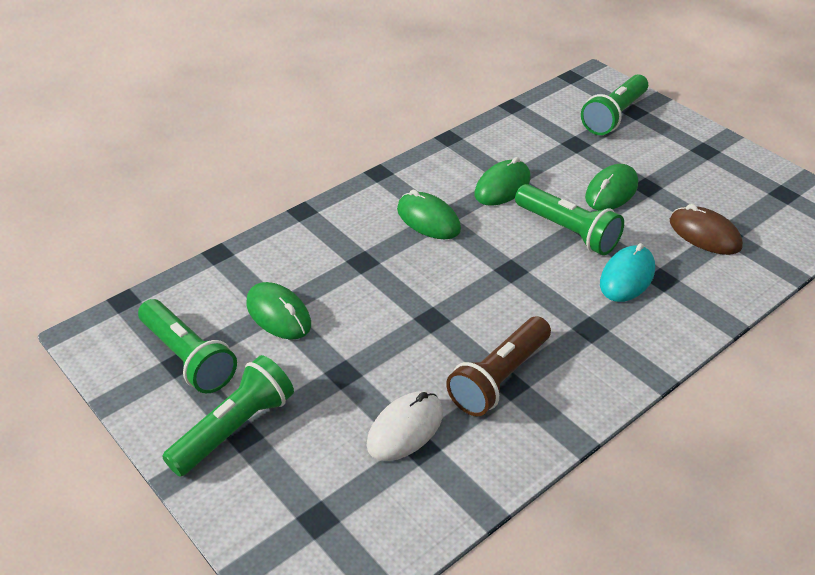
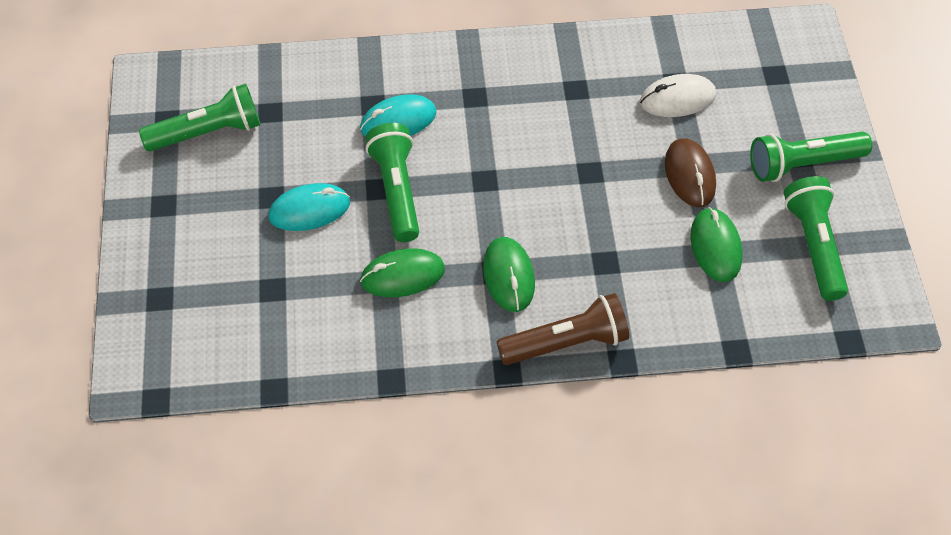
camera: 145 degrees left, 15 degrees up
brown flashlight [446,316,551,416] -> brown flashlight moved to [497,293,629,365]
green flashlight [581,74,648,135] -> green flashlight moved to [139,84,261,151]
green mouse [585,164,638,210] -> turquoise mouse [268,183,350,231]
brown mouse [670,204,743,255] -> brown mouse moved to [665,138,716,207]

